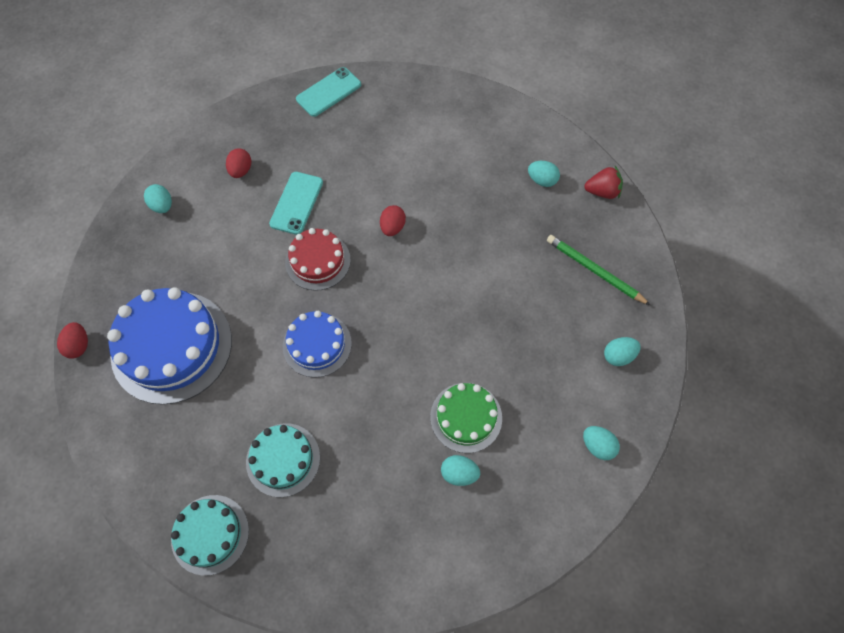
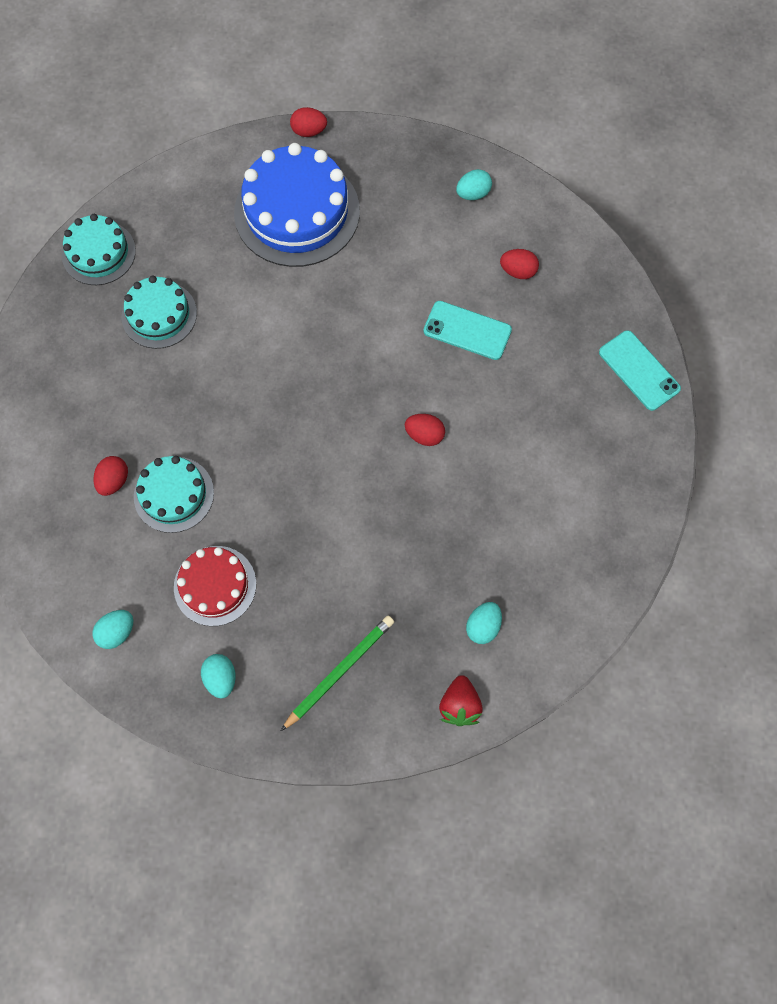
camera: 95 degrees right, 5 degrees up
blue cake [283,311,352,378] -> none
red cake [285,228,351,291] -> red cake moved to [174,546,256,626]
green cake [430,383,502,453] -> turquoise cake [134,456,214,533]
turquoise egg [441,455,480,486] -> red egg [93,456,128,496]

